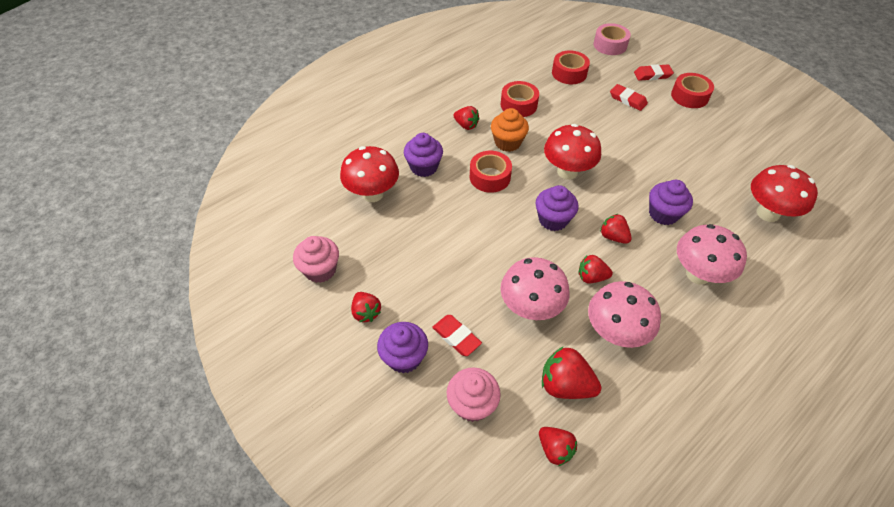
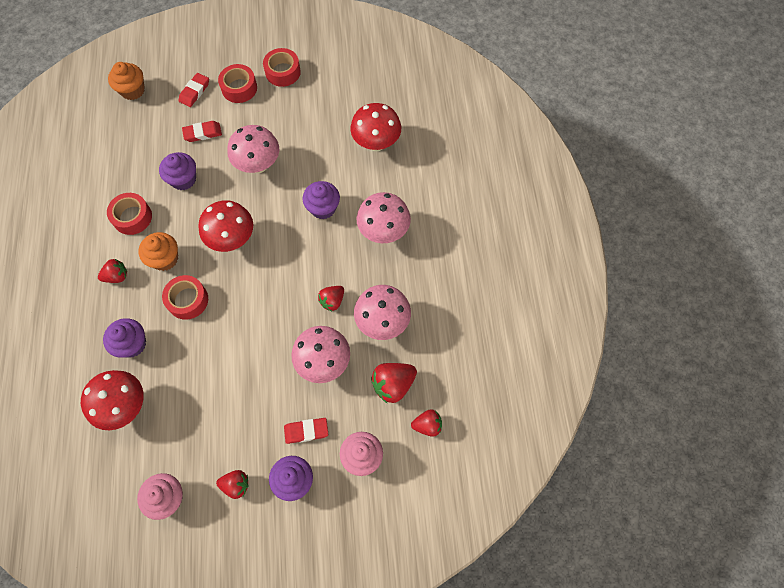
camera: 55 degrees left, 15 degrees up
purple cupcake [535,185,578,231] -> purple cupcake moved to [159,152,196,190]
red tape [552,51,590,84] -> red tape moved to [263,48,301,87]
pink tape [593,23,631,55] -> orange cupcake [108,62,145,100]
red strawberry [600,214,632,244] -> none
none -> pink mushroom [227,125,279,173]

